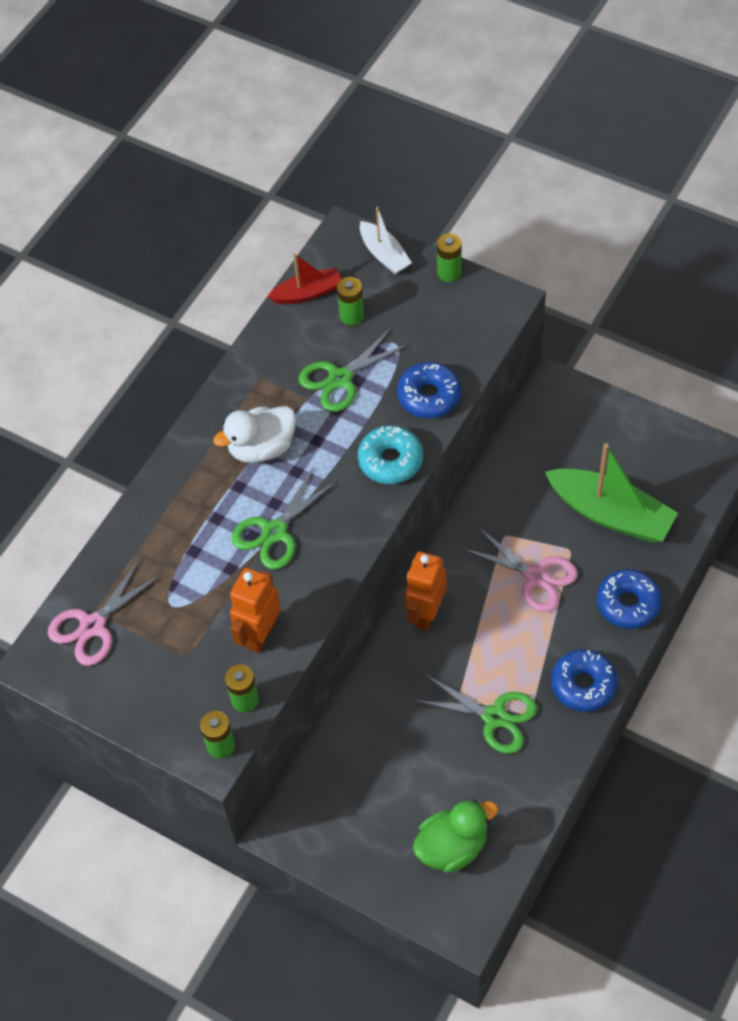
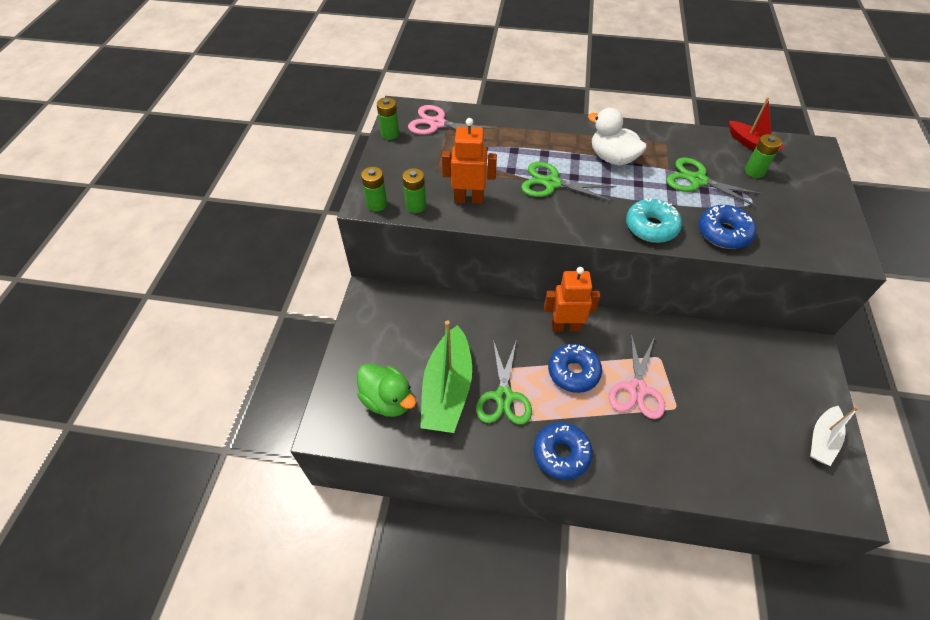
camera: 65 degrees right, 5 degrees down
white boat [360,207,412,274] -> white boat moved to [810,406,859,466]
green battery [437,233,462,282] -> green battery moved to [377,97,399,140]
green boat [545,443,678,542] -> green boat moved to [420,321,472,433]
blue donut [597,569,662,629] -> blue donut moved to [548,344,602,393]

